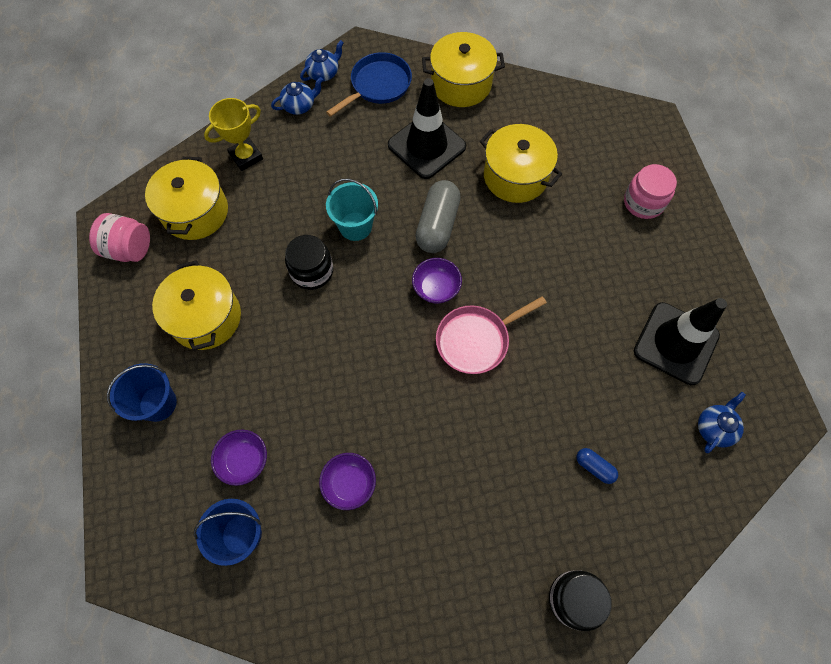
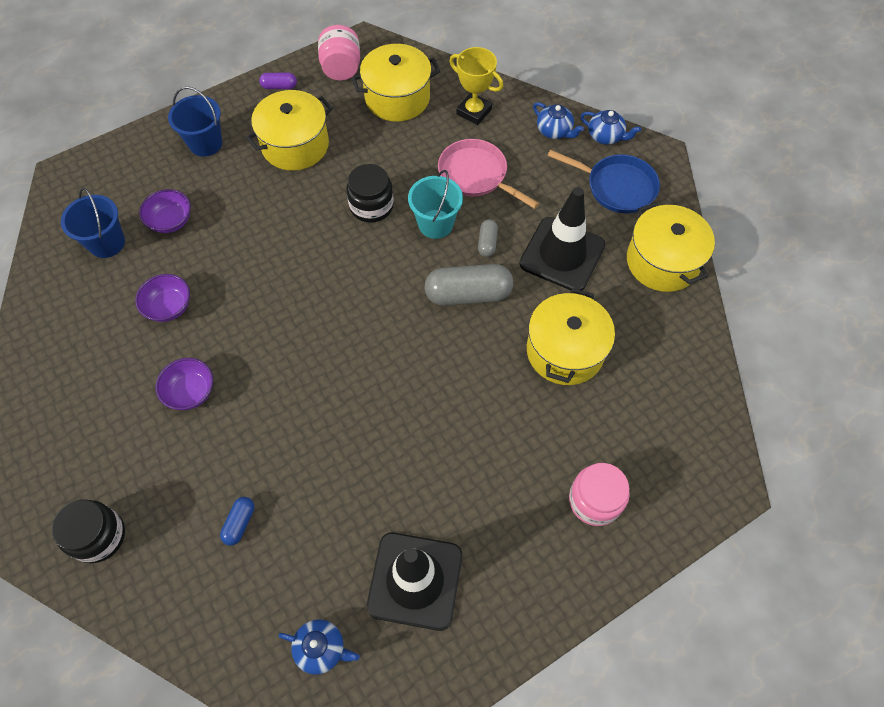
camera: 70 degrees right, 5 degrees down
purple bowl [412,258,462,303] -> purple bowl moved to [156,358,213,410]
pink pan [436,296,547,374] -> pink pan moved to [438,139,539,209]
none -> purple capsule [259,73,297,89]
none -> grey capsule [478,219,498,257]

